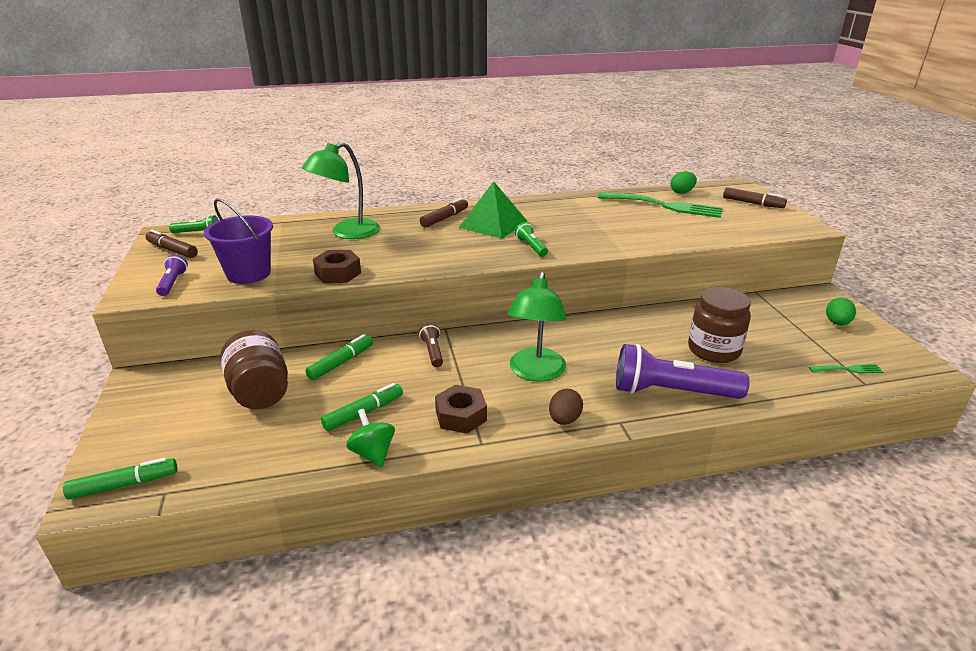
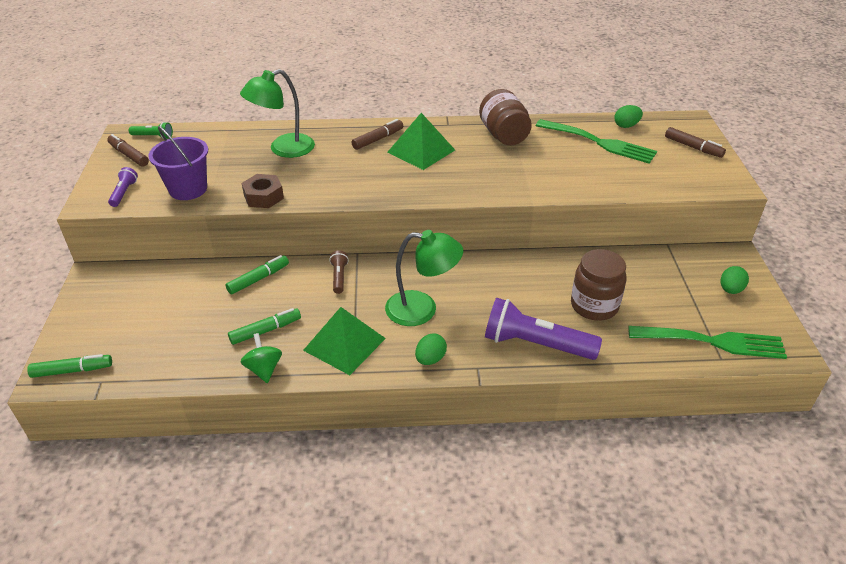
camera: 10 degrees right, 10 degrees up
brown jar [220,330,288,409] -> brown jar moved to [479,89,532,146]
brown nut [435,385,487,434] -> green pyramid [303,307,386,375]
green lamp [508,272,566,382] -> green lamp turned 105 degrees counterclockwise [385,230,463,326]
green flashlight [515,222,548,257] -> none
brown egg [549,389,583,425] -> green egg [415,333,447,365]
green fork [809,364,883,373] -> green fork [628,326,787,359], size x2.26

